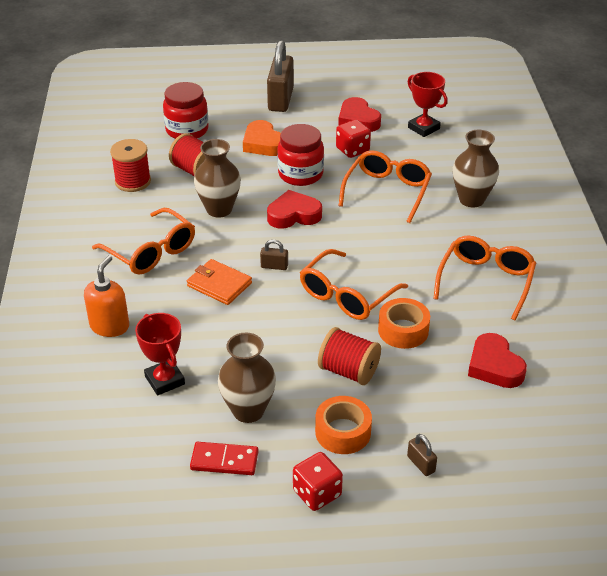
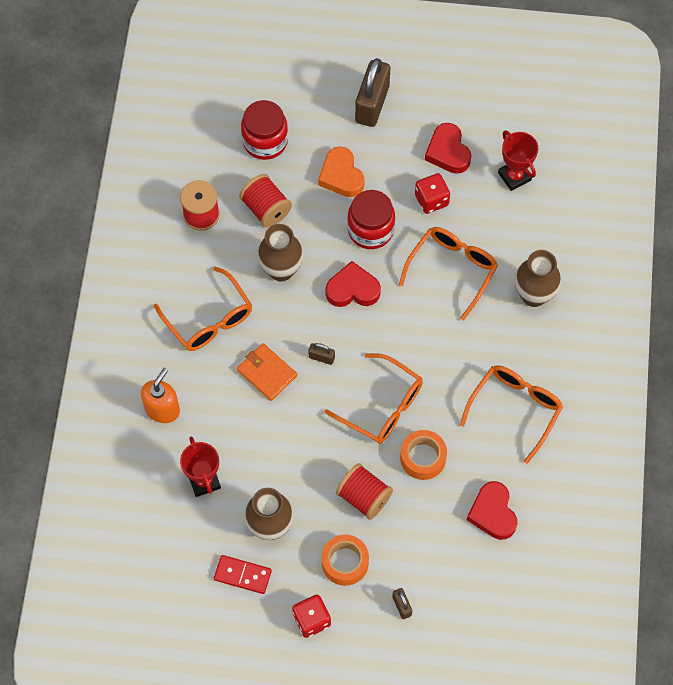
camera: 10 degrees right, 25 degrees up
orange glasses [300,249,408,320] -> orange glasses turned 105 degrees counterclockwise [324,353,423,444]

